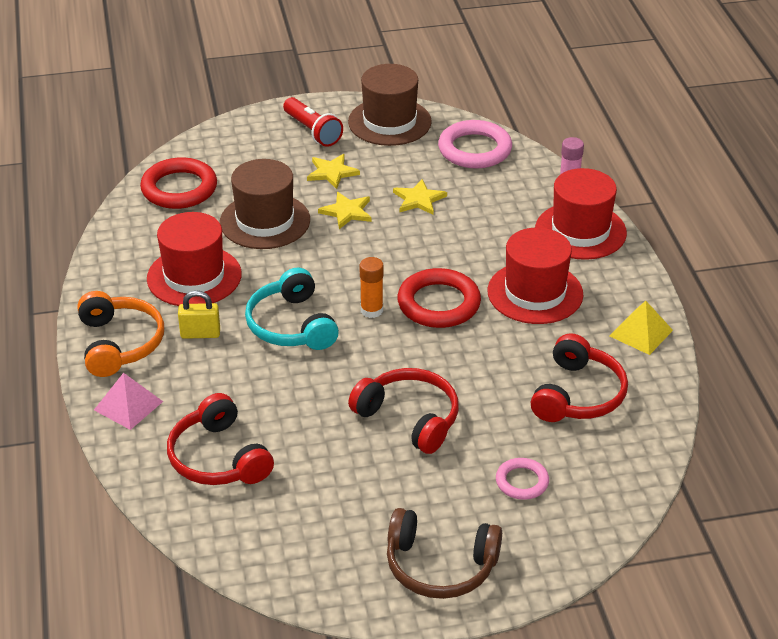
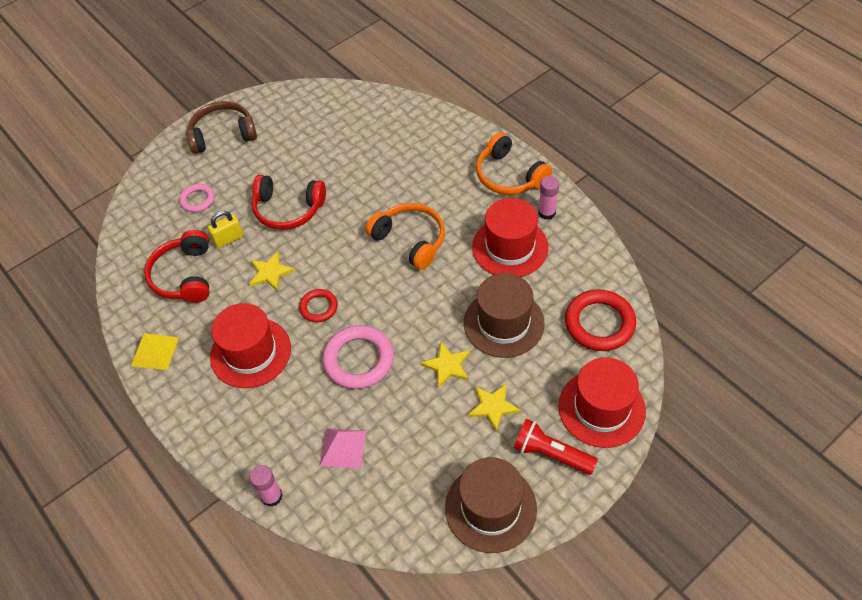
camera: 155 degrees right, 15 degrees up
pink pyramid [94,373,163,430] -> pink pyramid moved to [320,428,366,469]
red headphones [167,393,274,485] -> none
yellow padlock [178,290,220,339] -> yellow padlock moved to [208,211,244,248]
turquoise headphones [245,268,339,350] -> orange headphones [366,203,445,270]
orange glue stick [360,257,384,318] -> none
yellow star [393,179,447,215] -> yellow star moved to [249,251,295,291]
red ring [397,268,481,328] -> red ring [299,289,338,322], size x0.57
pink ring [438,120,512,168] -> pink ring moved to [323,325,394,389]
red hat [535,168,627,260] -> red hat moved to [558,357,646,448]
none -> pink glue stick [538,176,559,220]

